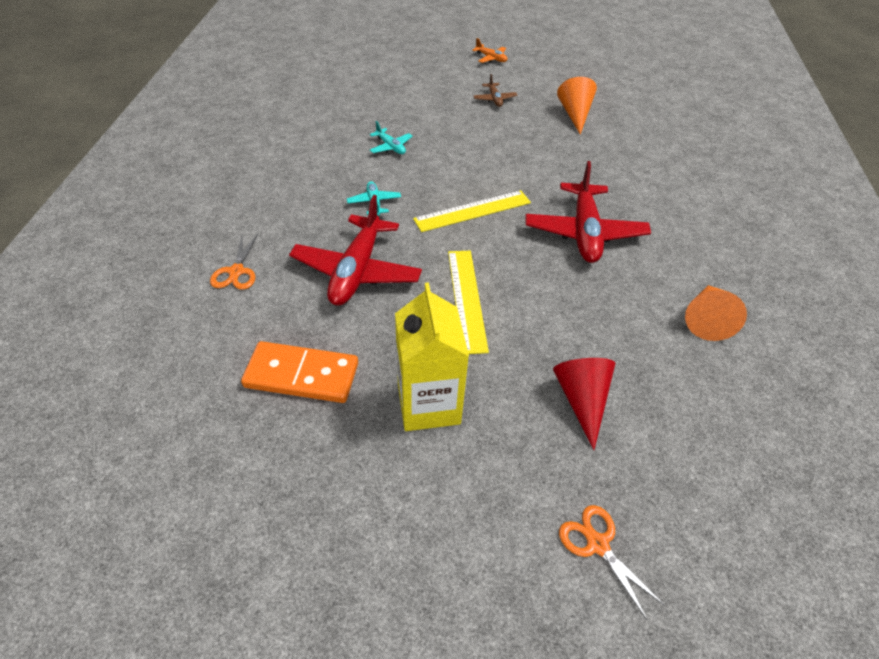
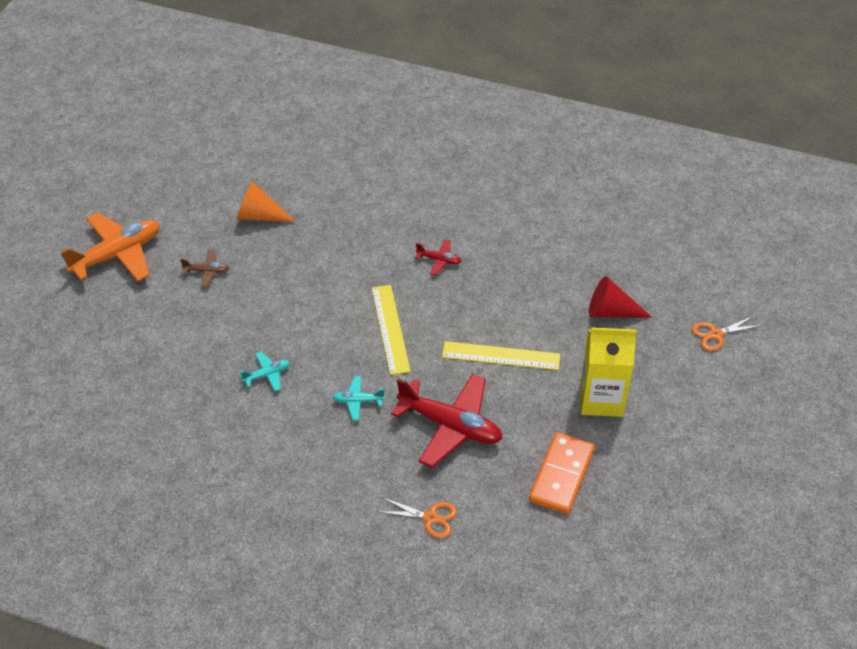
camera: 75 degrees left, 0 degrees up
orange plane [472,38,508,63] -> orange plane [60,213,160,281], size x2.19
red plane [525,161,651,263] -> red plane [415,239,462,275], size x0.46
orange cone [685,285,747,341] -> none

